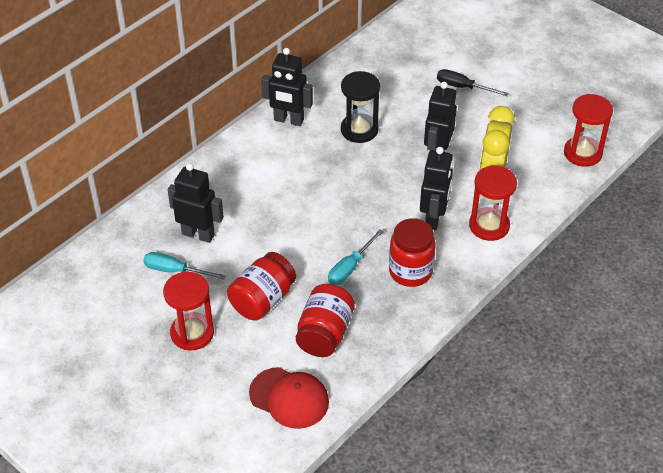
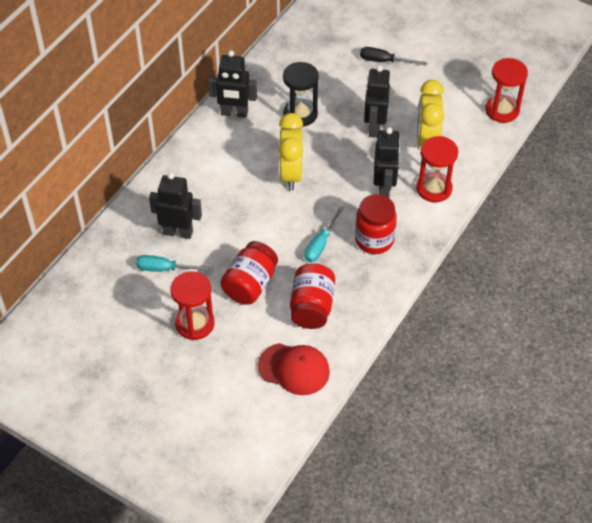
camera: 10 degrees left, 5 degrees up
none -> yellow clock [279,113,303,191]

